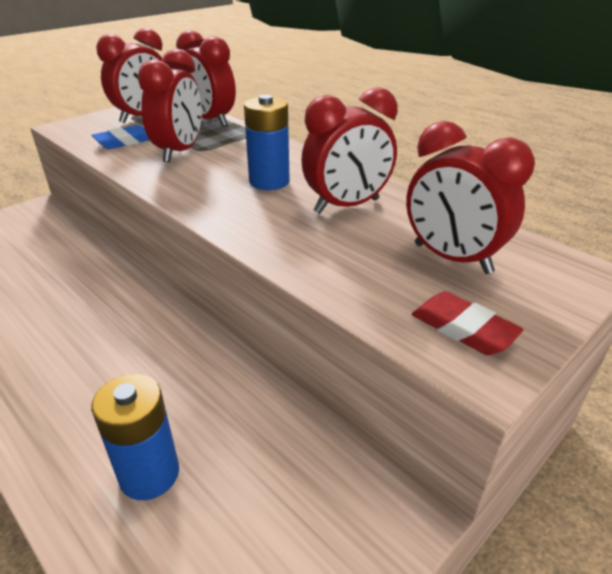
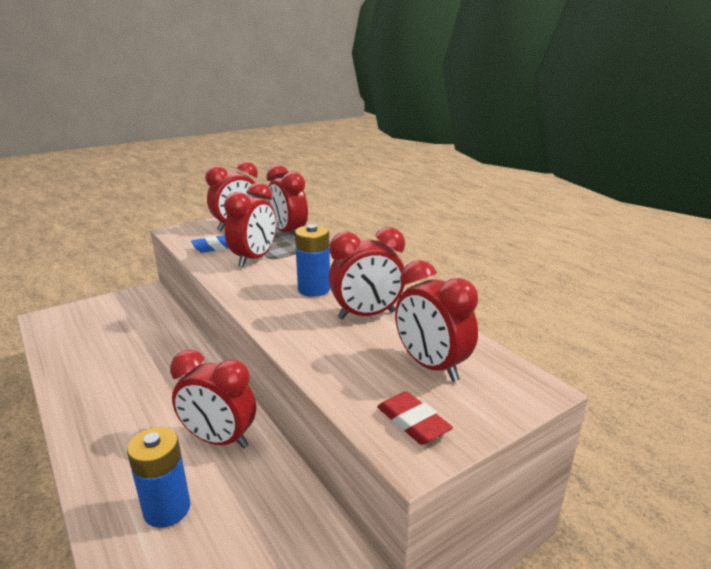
camera: 10 degrees right, 10 degrees down
none -> red clock [170,350,256,449]

